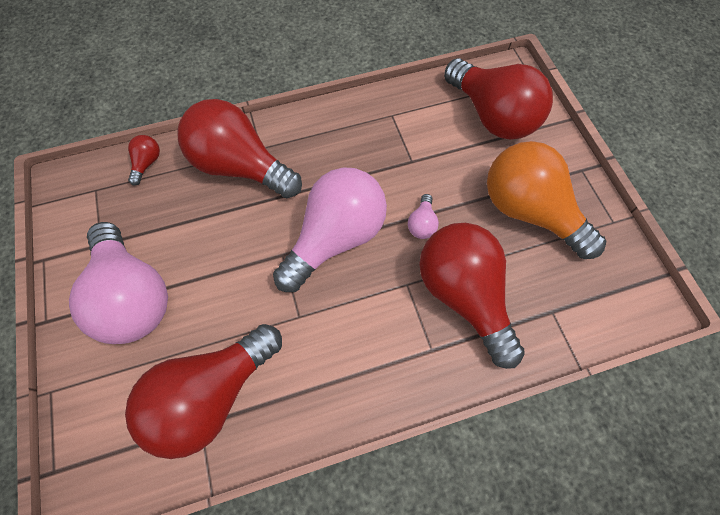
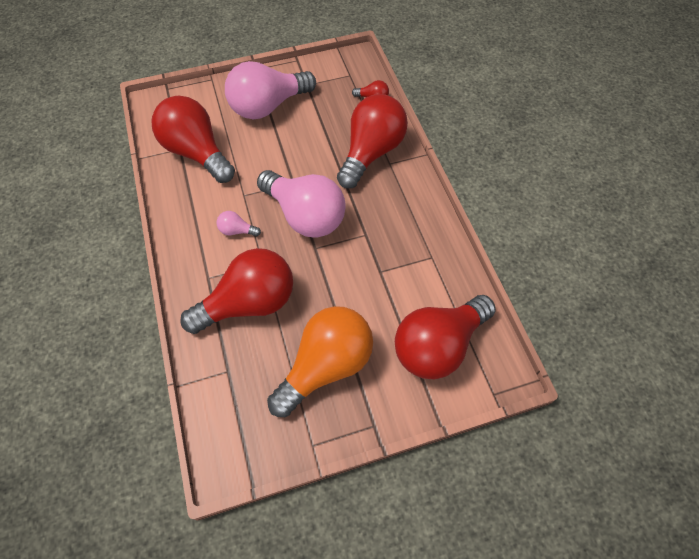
camera: 90 degrees right, 5 degrees down
pink light bulb [408,194,439,239] -> pink light bulb moved to [216,211,261,236]

